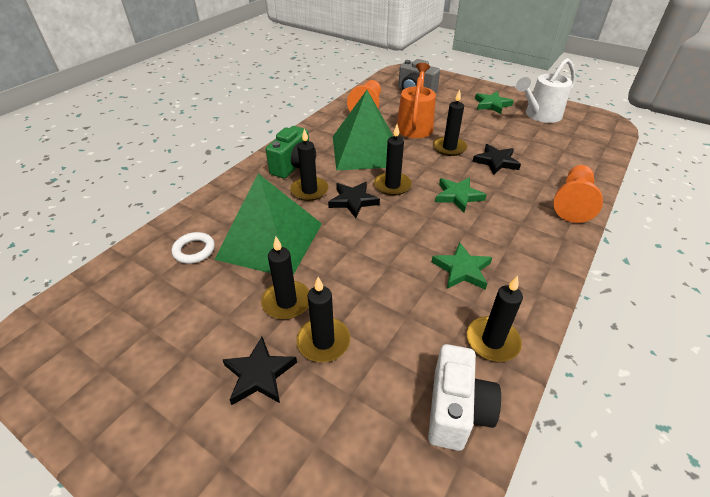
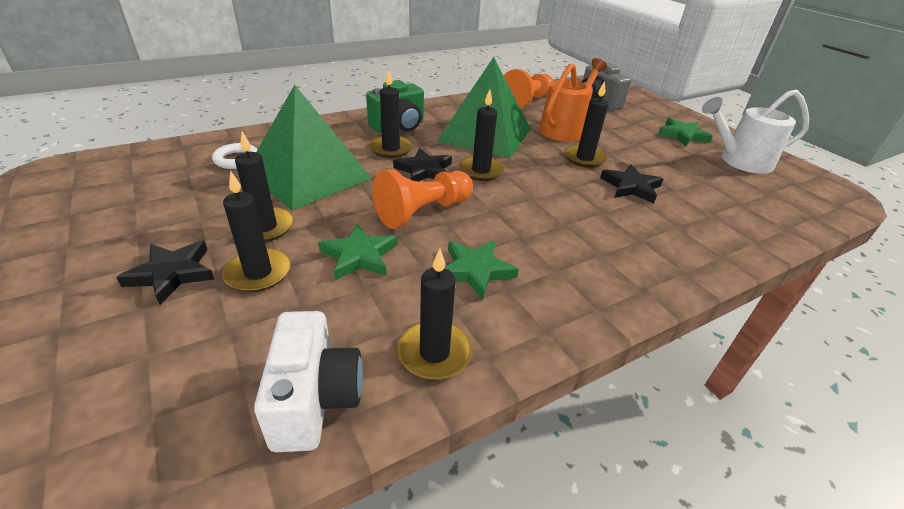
camera: 25 degrees right, 5 degrees down
white camera [428,344,501,451] -> white camera turned 45 degrees counterclockwise [254,311,363,452]
green star [435,177,486,212] -> green star moved to [318,224,397,280]
orange pawn [554,165,603,223] -> orange pawn moved to [372,169,473,229]

